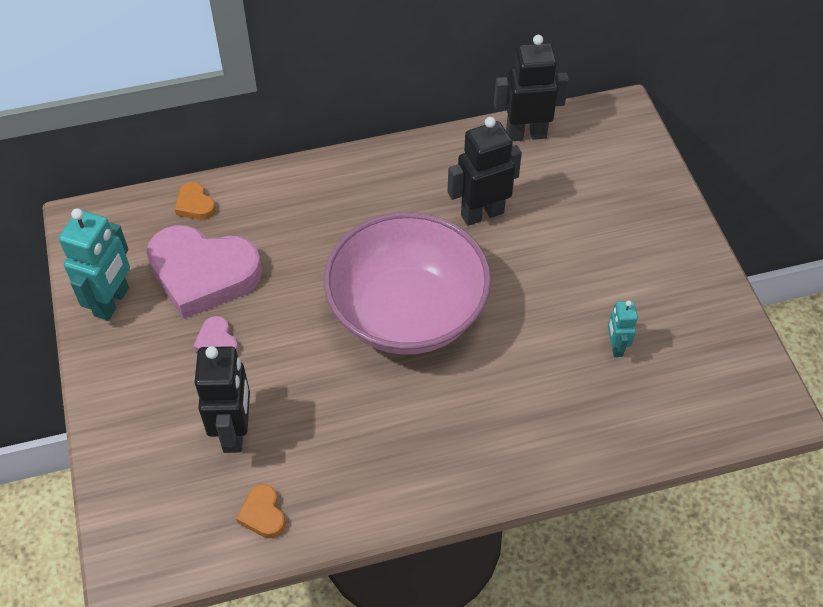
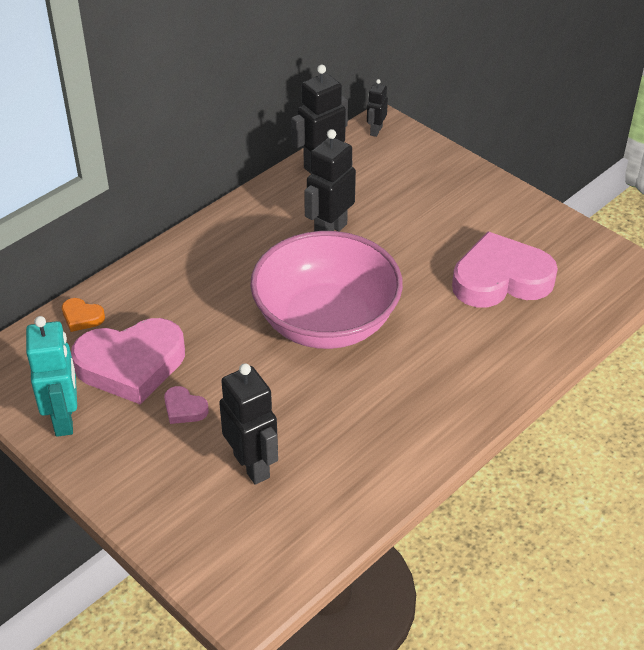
camera: 30 degrees left, 10 degrees down
orange heart [236,484,285,538] -> none
turquoise robot [608,300,638,357] -> pink heart [452,232,558,307]
none -> black robot [367,79,388,137]

